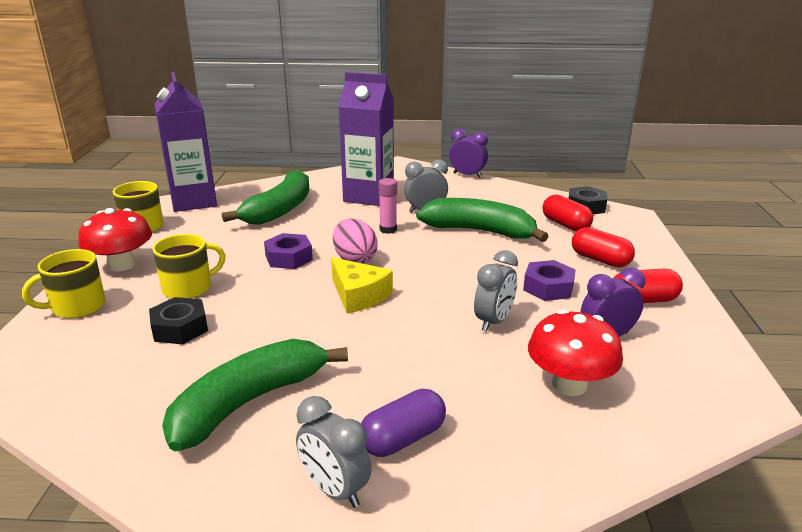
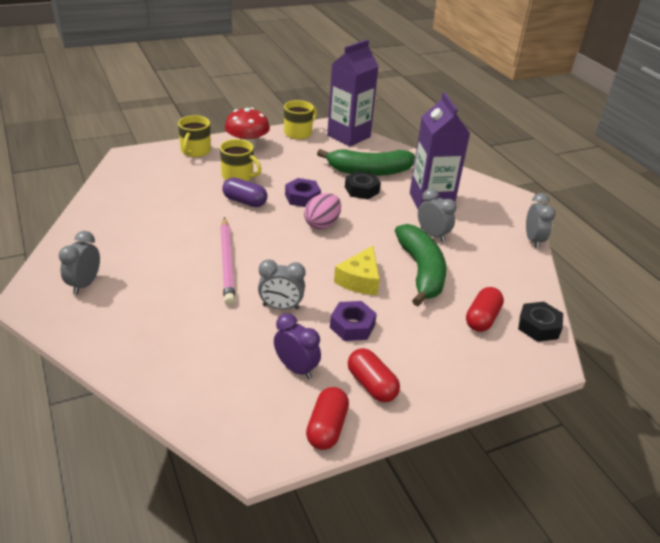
camera: 60 degrees right, 10 degrees up
yellow mug [22,249,106,319] -> yellow mug turned 105 degrees counterclockwise [178,115,211,157]
black nut [149,297,208,344] -> black nut moved to [345,171,381,199]
green banana [162,339,348,451] -> none
yellow cheese [331,257,393,313] -> yellow cheese moved to [334,246,380,295]
purple capsule [361,389,446,457] -> purple capsule moved to [222,178,267,207]
pink glue stick [379,178,397,234] -> none
purple clock [449,129,488,178] -> grey clock [526,193,556,248]
red mushroom [528,310,623,396] -> none
red capsule [572,227,635,267] -> red capsule moved to [306,387,349,450]
none -> pink pencil [220,217,235,305]

